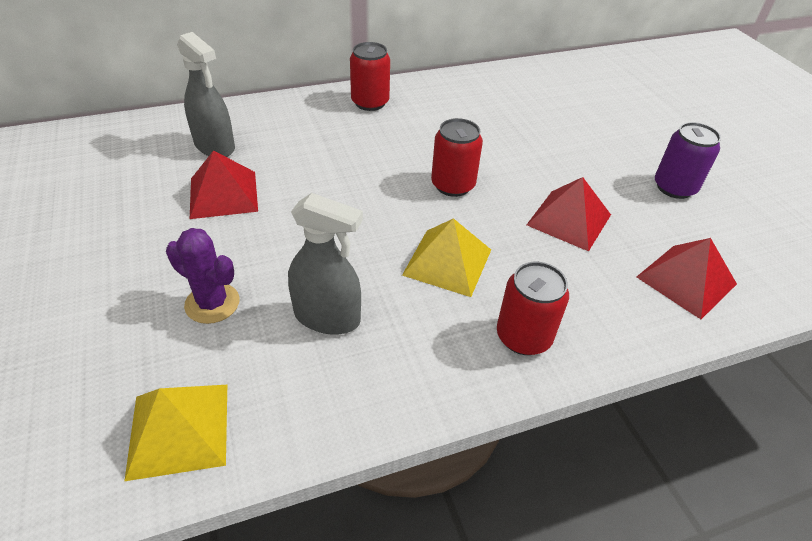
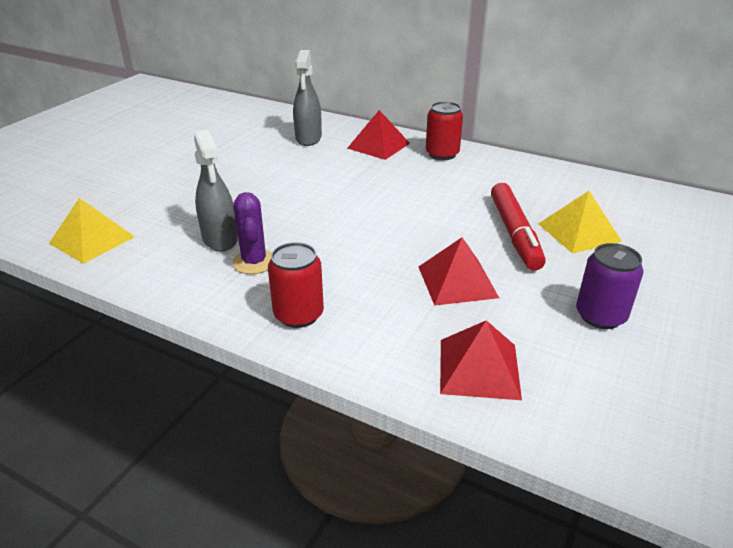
camera: 50 degrees right, 10 degrees down
purple cactus [166,228,240,324] -> purple cactus moved to [232,192,272,274]
red pyramid [190,150,258,219] -> red pyramid moved to [347,110,410,160]
yellow pyramid [402,218,491,297] -> yellow pyramid moved to [538,191,622,254]
red can [431,118,483,197] -> none
none -> red marker [491,183,546,271]

